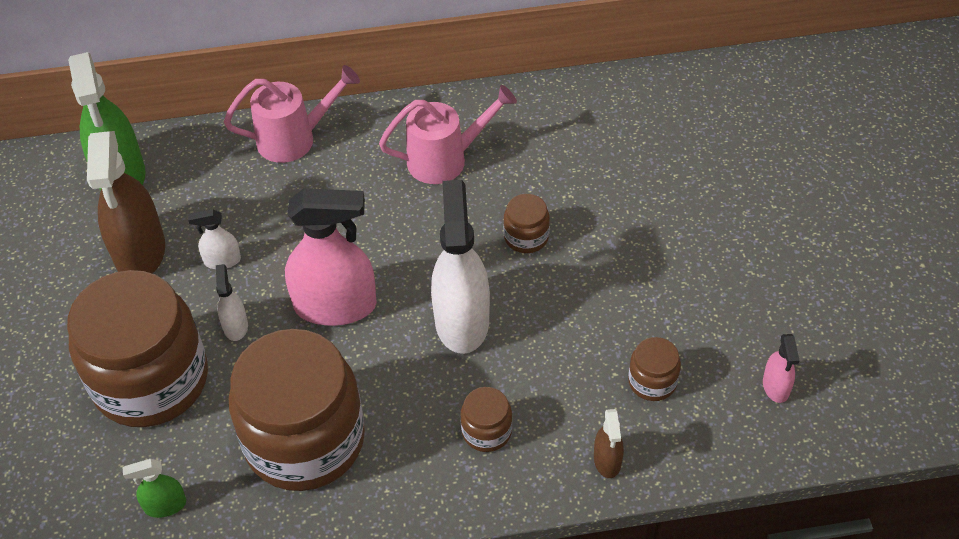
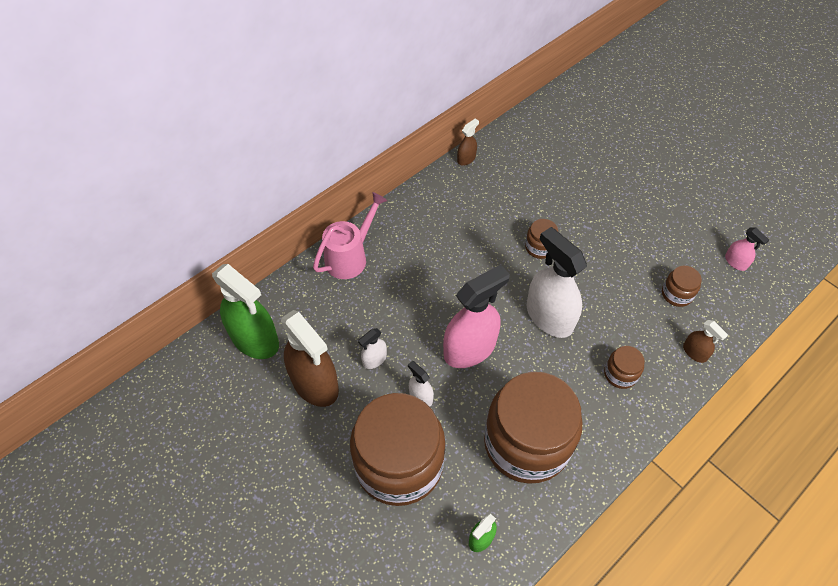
camera: 35 degrees left, 5 degrees up
pink watering can [379,85,517,184] -> none
none -> brown spray bottle [457,119,479,166]

